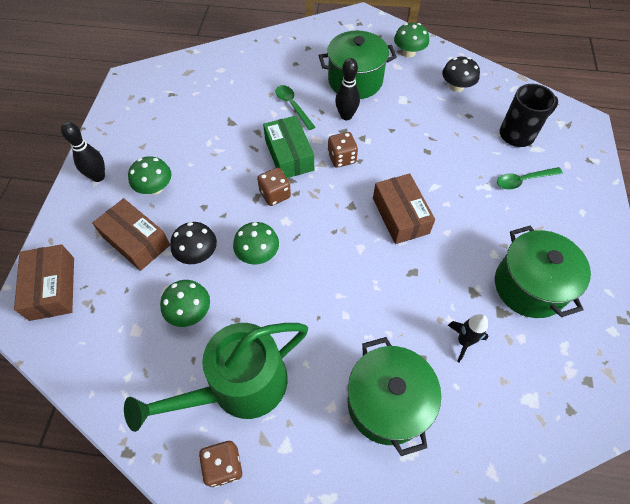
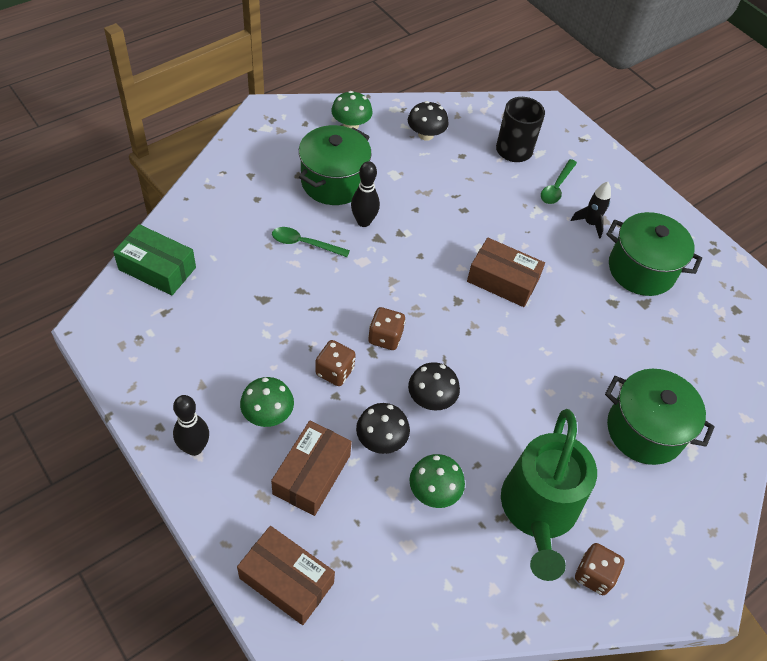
camera: 50 degrees left, 5 degrees down
brown box [92,198,170,271] -> brown box turned 60 degrees counterclockwise [271,421,352,516]
green mushroom [233,222,279,264] -> black mushroom [408,362,460,411]
green box [263,115,314,178] -> green box moved to [113,224,196,296]
brown dice [328,132,358,168] -> brown dice moved to [315,340,356,386]
black rocket [448,314,488,362] -> black rocket moved to [571,182,611,239]

